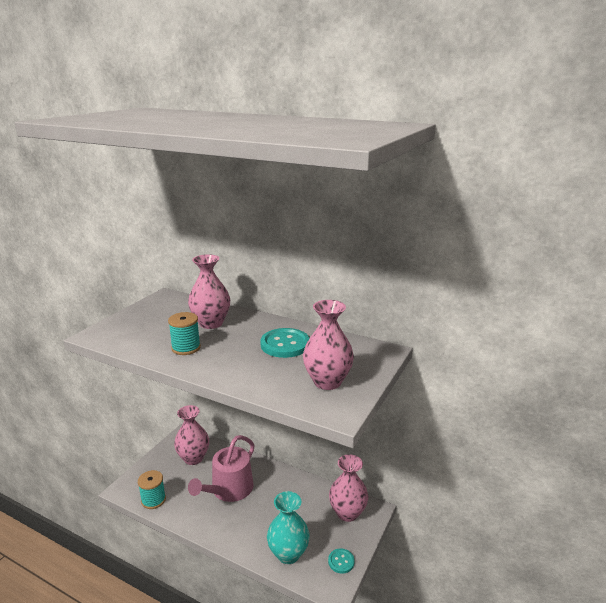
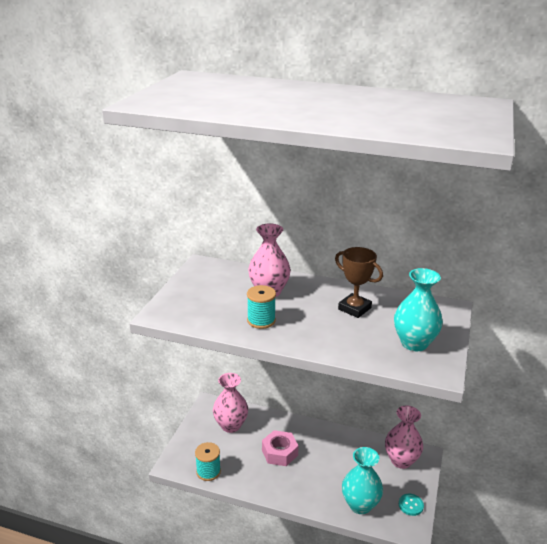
camera: 10 degrees left, 5 degrees up
pink watering can [188,435,254,502] -> pink nut [262,430,299,466]
turquoise button [260,328,310,358] -> brown trophy [335,247,383,318]
pink vase [303,300,354,390] -> turquoise vase [394,268,443,351]

